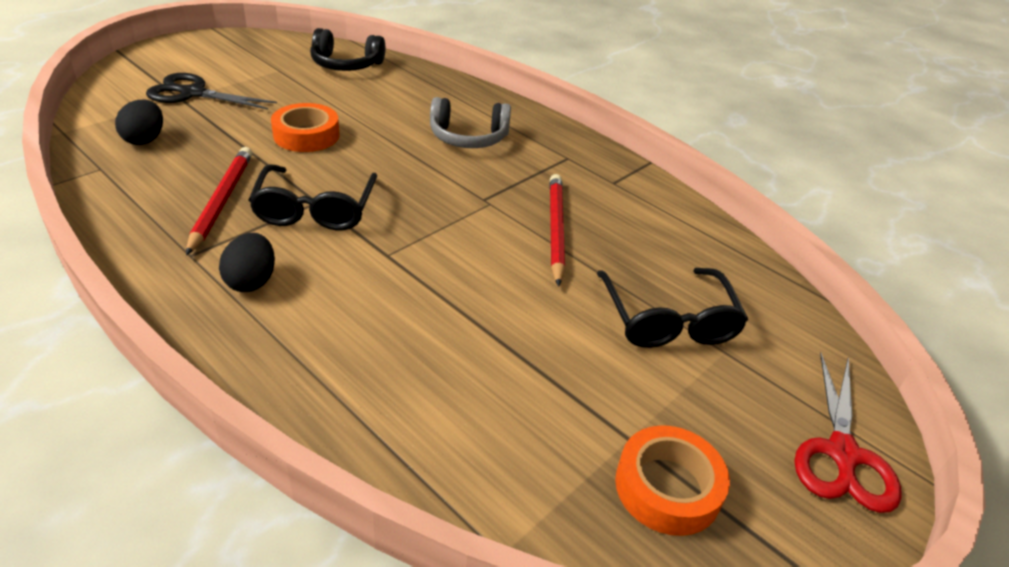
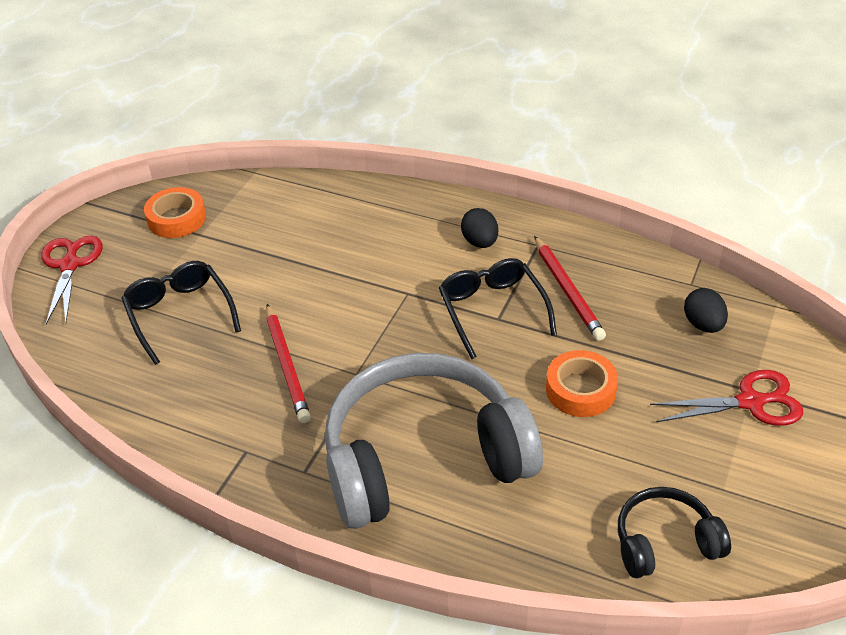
camera: 165 degrees right, 5 degrees up
black scissors [146,73,277,109] -> red scissors [650,370,803,426]
grey headphones [430,97,511,148] -> grey headphones [325,353,543,529], size x2.11

